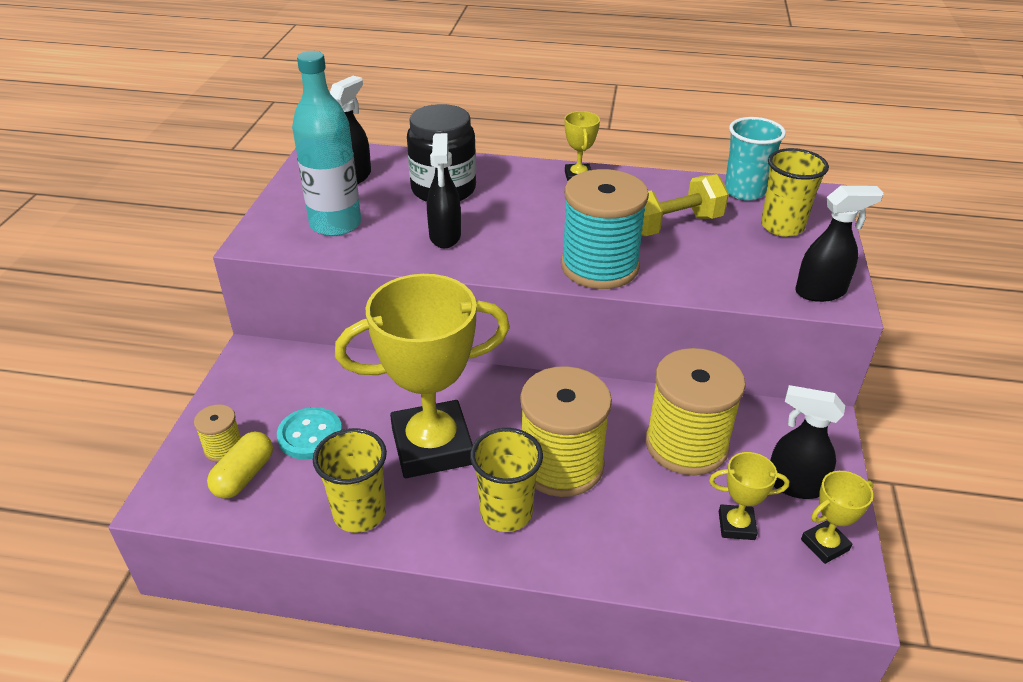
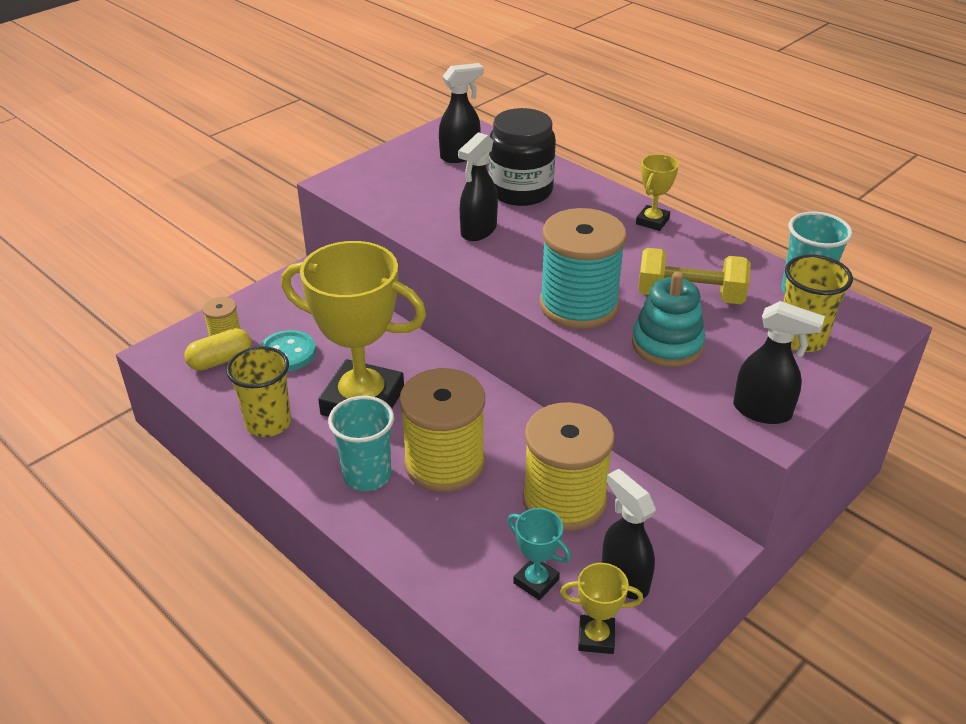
camera: 35 degrees right, 0 degrees up
turquoise bottle [292,51,361,236] -> none
yellow cup [470,428,543,532] -> turquoise cup [328,396,394,491]
yellow trophy [709,452,789,540] -> turquoise trophy [508,508,571,600]
none -> turquoise stacking toy [632,272,705,367]

